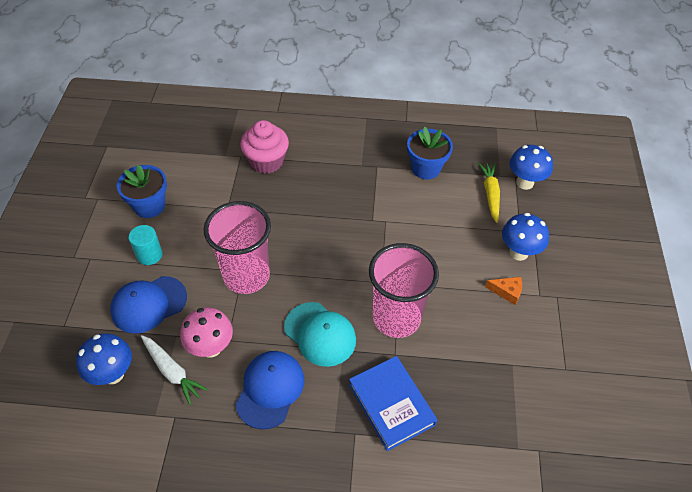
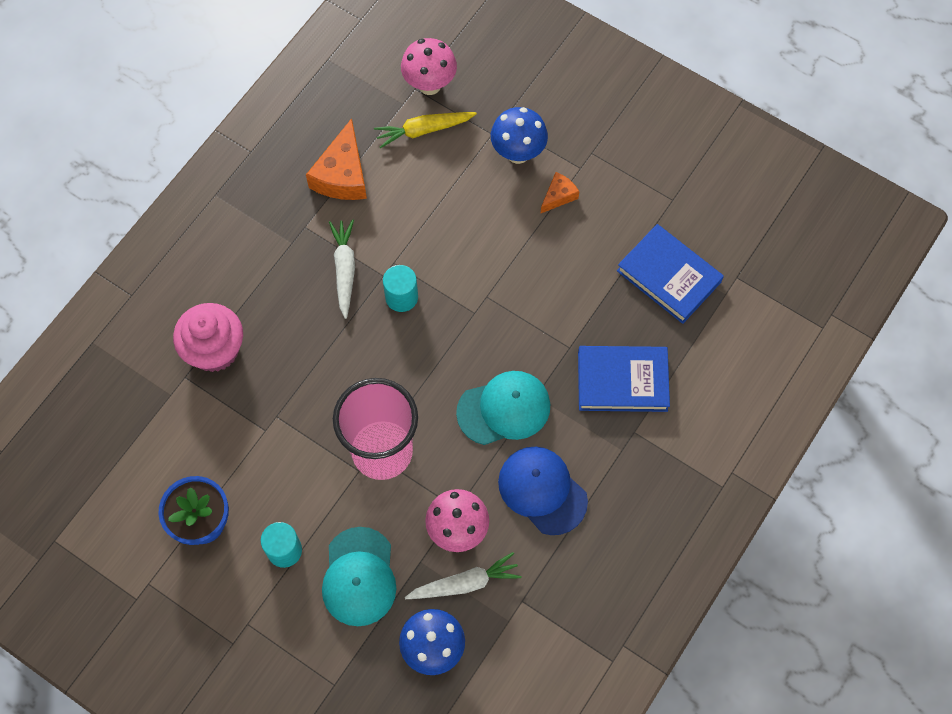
camera: 60 degrees left, 15 degrees up
blue cap [110,276,187,334] -> turquoise cap [322,527,396,626]
pink cup [369,243,439,338] -> none
blue flower pot [407,127,453,179] -> orange cheese [306,118,367,200]
yellow carrot [478,163,500,223] -> yellow carrot turned 45 degrees counterclockwise [374,112,477,149]
blue mushroom [510,145,553,190] -> pink mushroom [401,38,457,95]
none -> white carrot [329,219,355,319]
none -> turquoise cylinder [383,265,418,312]
none -> blue book [617,224,724,324]

